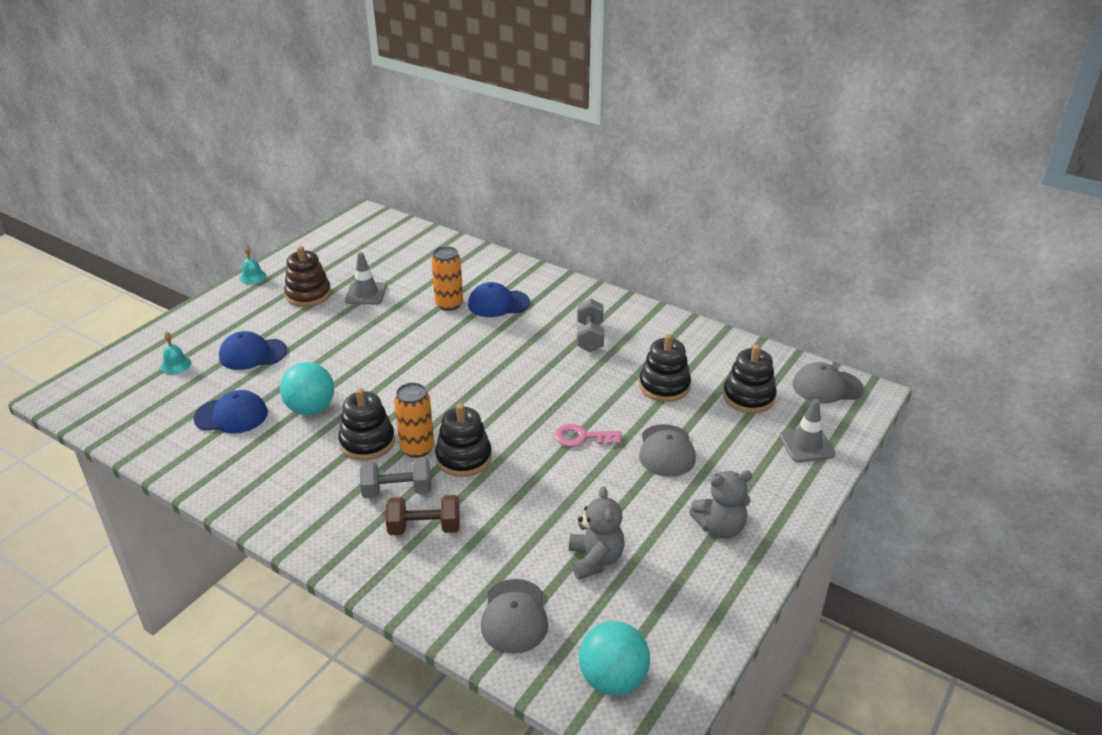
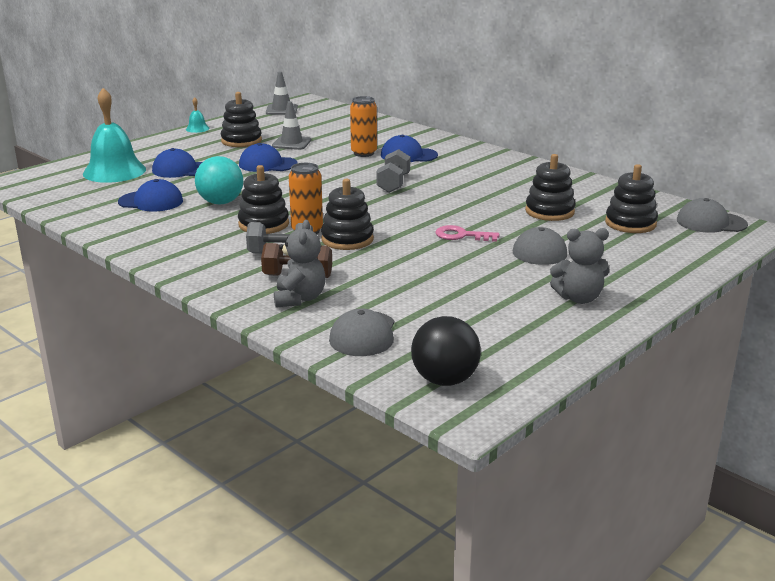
camera: 10 degrees right, 10 degrees down
turquoise bell [160,331,191,374] -> turquoise bell [83,88,146,183], size x2.32
brown stacking toy [284,246,331,307] -> black stacking toy [221,92,262,147]
grey teddy bear [569,486,625,579] -> grey teddy bear moved to [274,220,325,308]
grey dumbbell [577,298,604,352] -> grey dumbbell moved to [376,149,410,193]
turquoise ball [579,621,650,696] -> black ball [411,316,481,386]
grey traffic cone [779,399,835,462] -> grey traffic cone moved to [266,72,298,115]
none -> blue cap [239,143,297,172]

